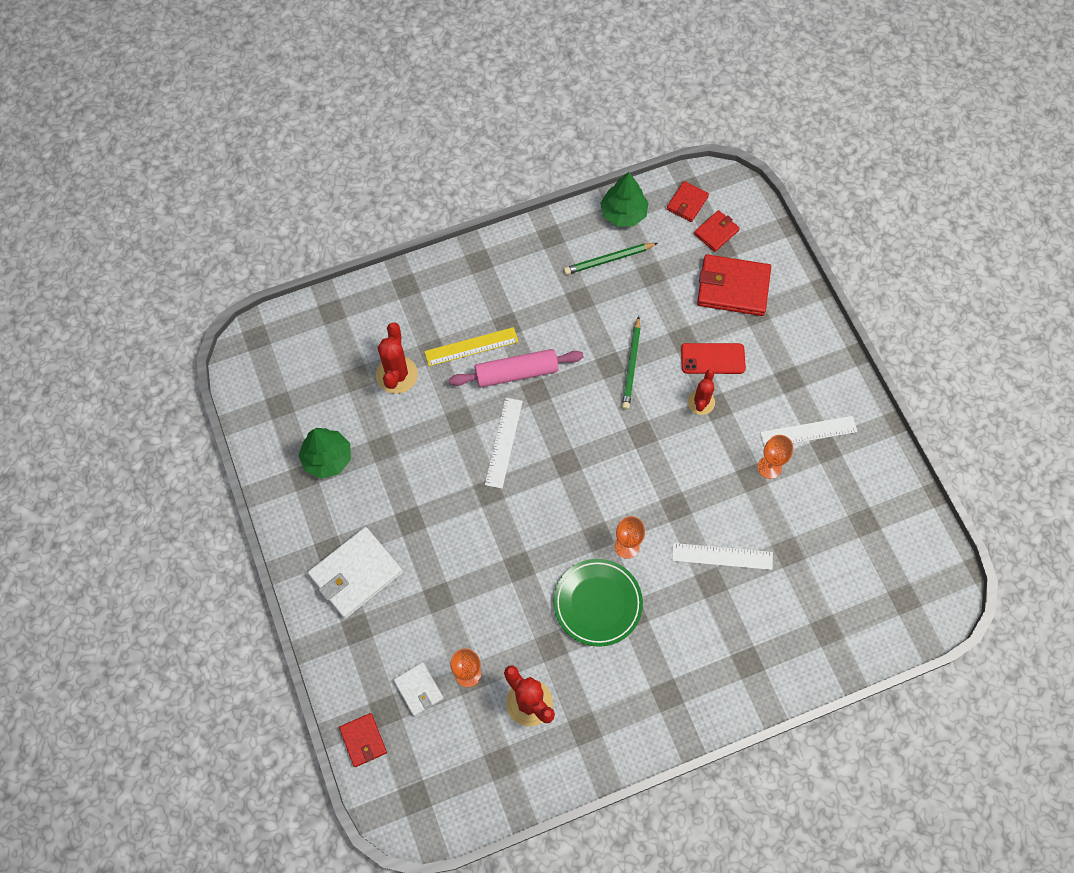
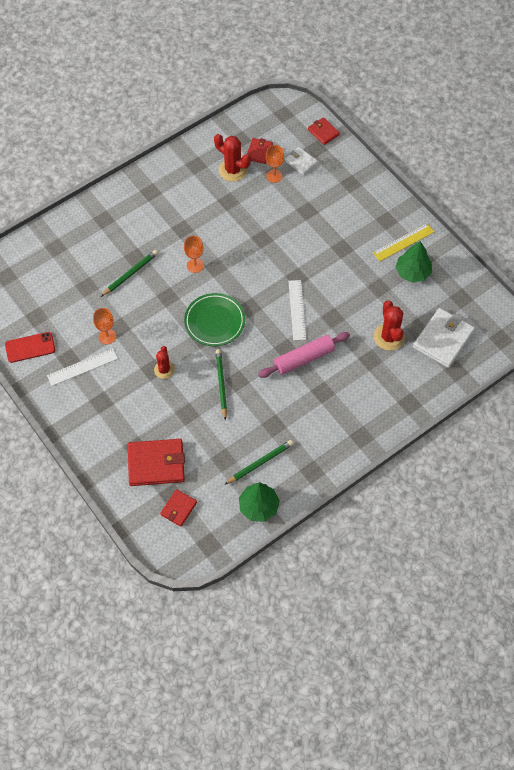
camera: 165 degrees right, 5 degrees down
white wallet [308,527,403,619] -> white wallet moved to [413,308,475,368]
yellow ruler [424,327,519,366] -> yellow ruler moved to [373,223,434,261]
green plate [554,559,643,647] -> green plate moved to [184,293,245,346]
red wallet [667,181,709,222] -> red wallet moved to [247,138,273,164]
white ruler [672,543,773,570] -> green pencil [101,250,158,297]
red phone [681,343,746,374] -> red phone moved to [5,332,55,363]

